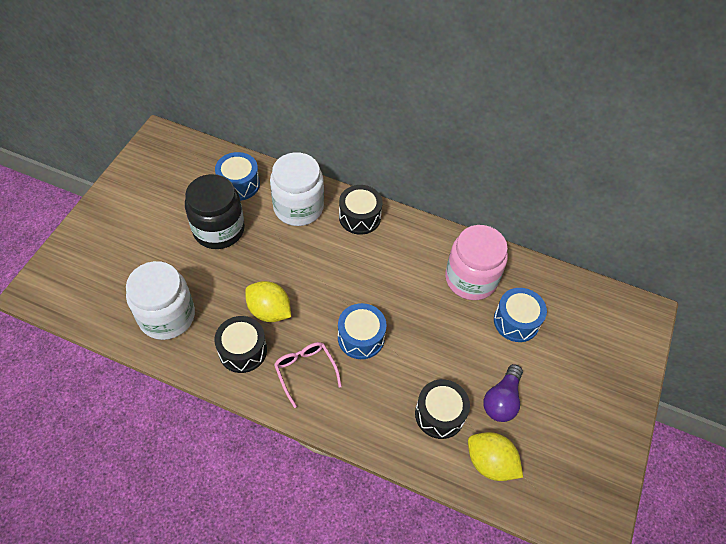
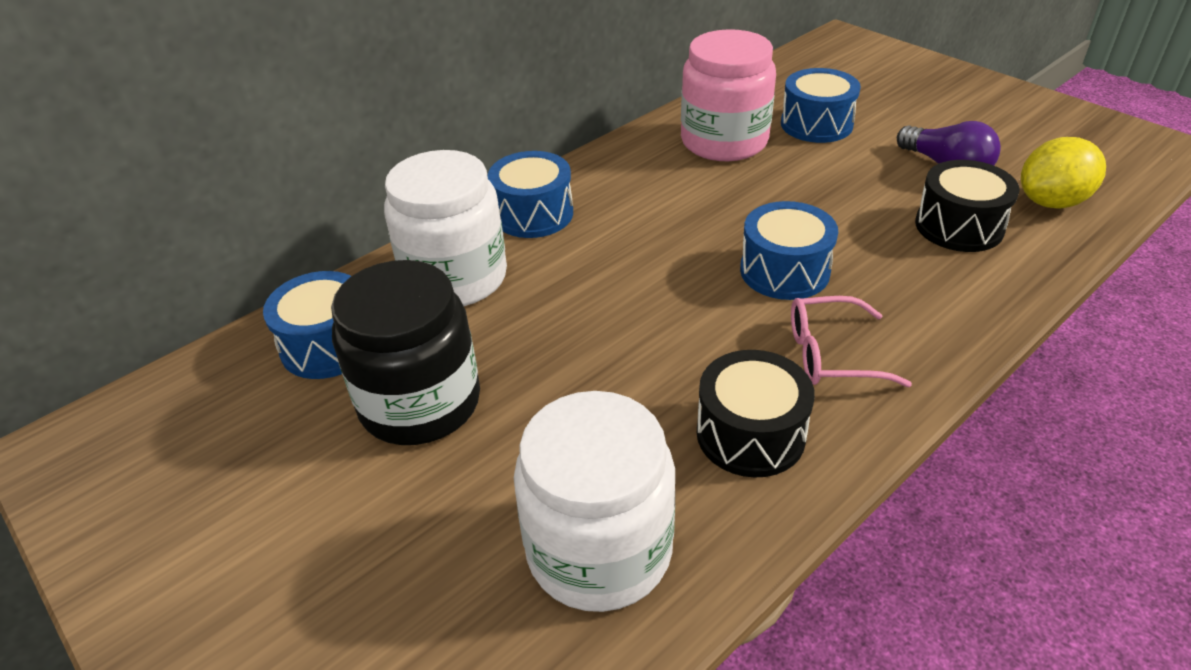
camera: 60 degrees left, 15 degrees down
yellow lemon [245,281,291,322] -> none
black drum [339,185,383,235] -> blue drum [488,151,573,238]

